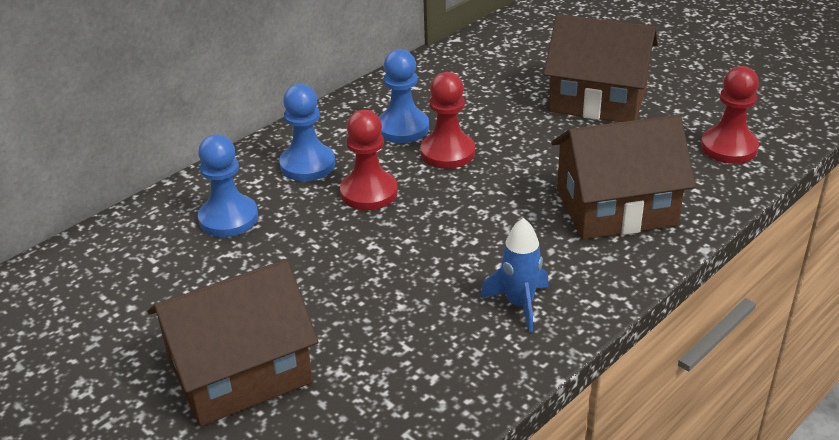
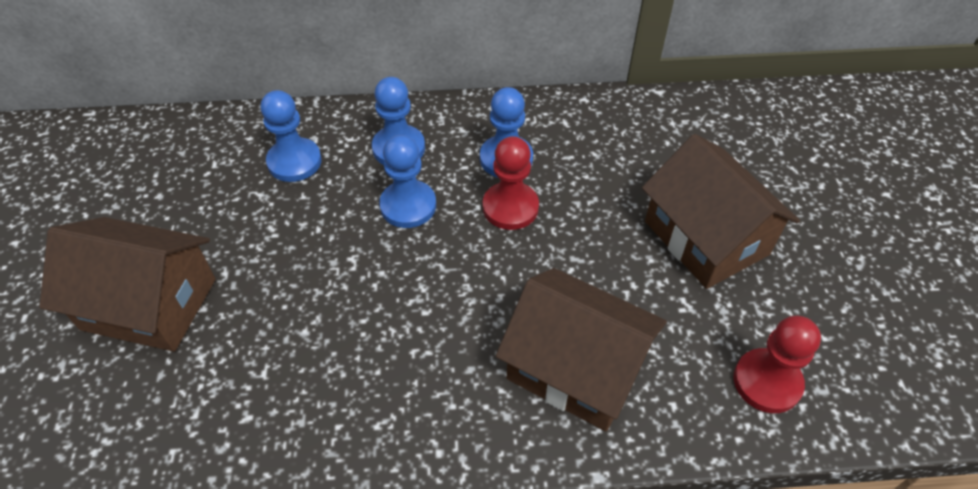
camera: 40 degrees right, 15 degrees up
red pawn [340,110,398,210] -> blue pawn [379,135,436,228]
blue rocket [481,218,549,333] -> none

